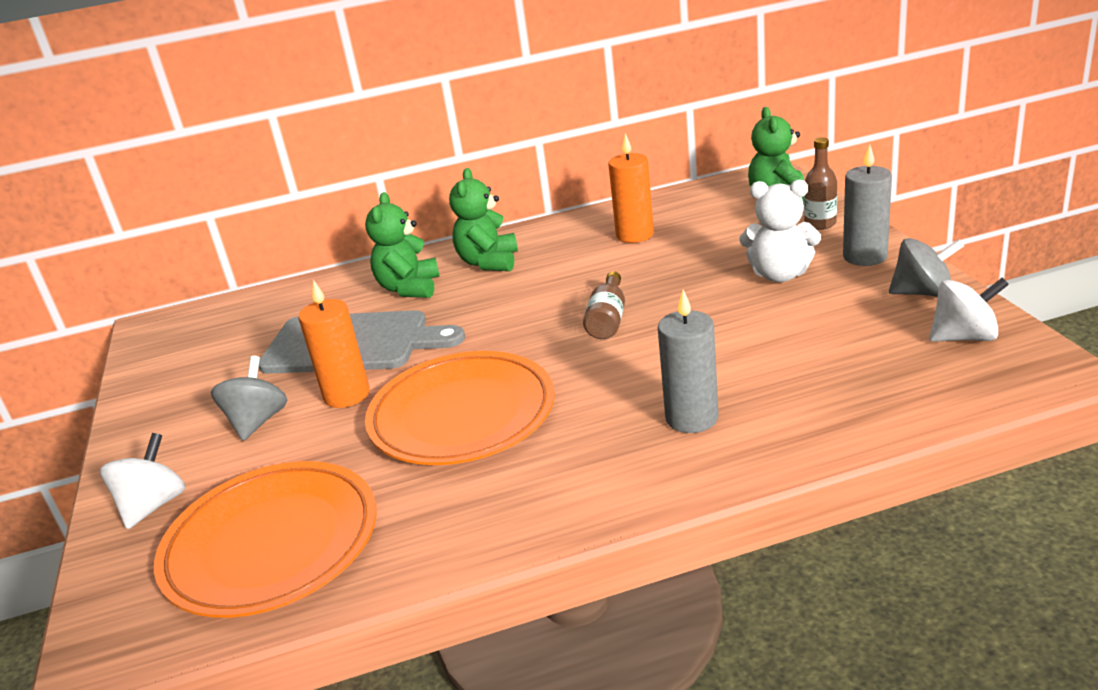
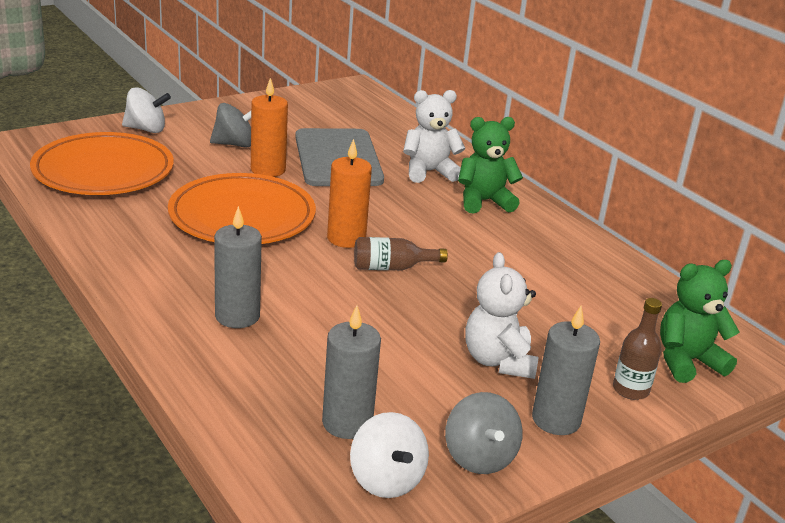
camera: 65 degrees right, 0 degrees up
green teddy bear [365,192,440,298] -> white teddy bear [403,90,466,183]
orange candle [608,133,654,243] -> orange candle moved to [327,139,372,248]
none -> grey candle [322,305,381,439]

